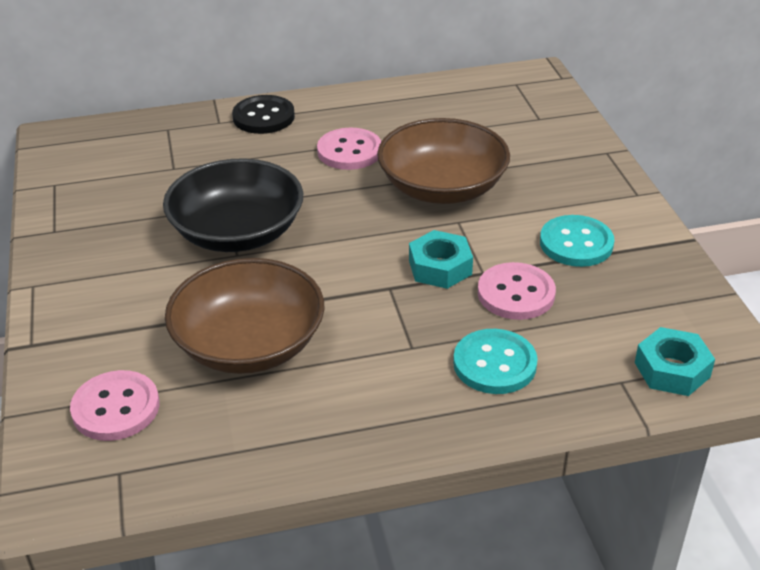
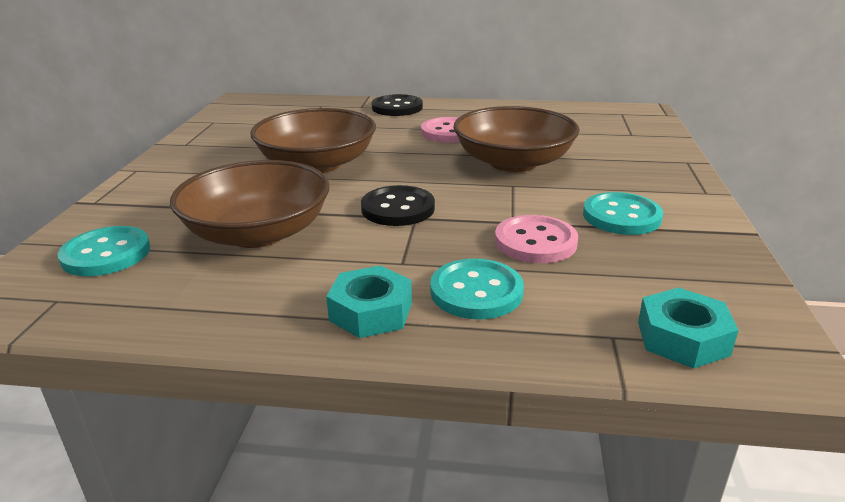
camera: 20 degrees right, 10 degrees down
pink button [70,370,160,441] -> turquoise button [58,226,150,276]
black bowl [163,158,303,252] -> brown bowl [250,108,376,173]
turquoise nut [409,230,473,289] -> turquoise nut moved to [326,266,412,338]
none -> black button [361,185,435,226]

